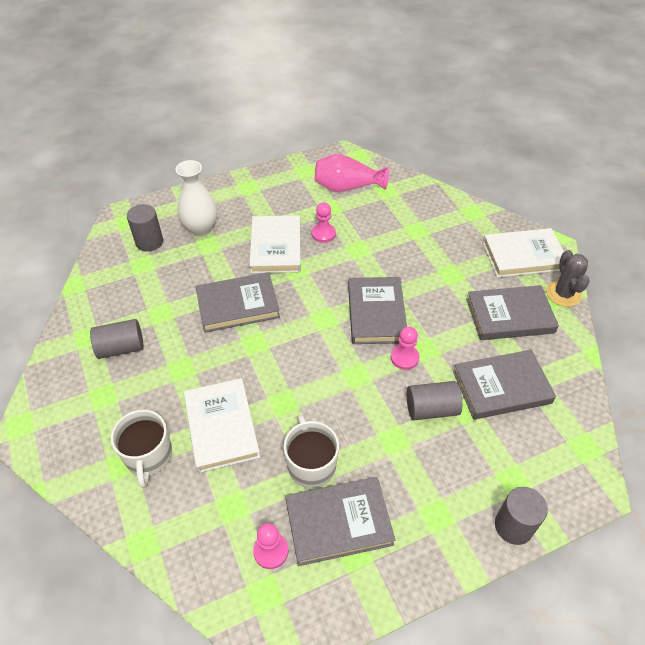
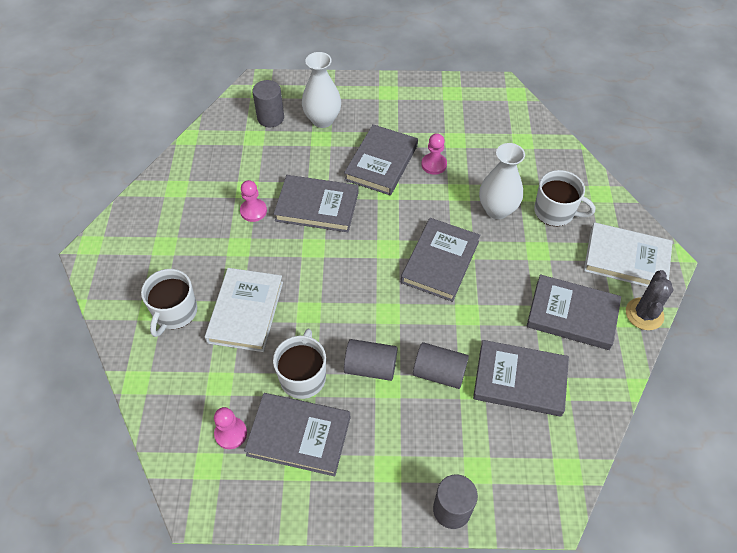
camera: 25 degrees right, 5 degrees up
grey cylinder [90,319,144,359] -> grey cylinder moved to [344,339,397,381]
white book [249,215,301,274] -> grey book [344,124,418,195]
pink vase [315,154,389,192] -> none
pink pawn [391,327,419,370] -> pink pawn moved to [240,180,267,222]
none -> white vase [479,143,525,219]
none -> white mug [534,170,595,226]

